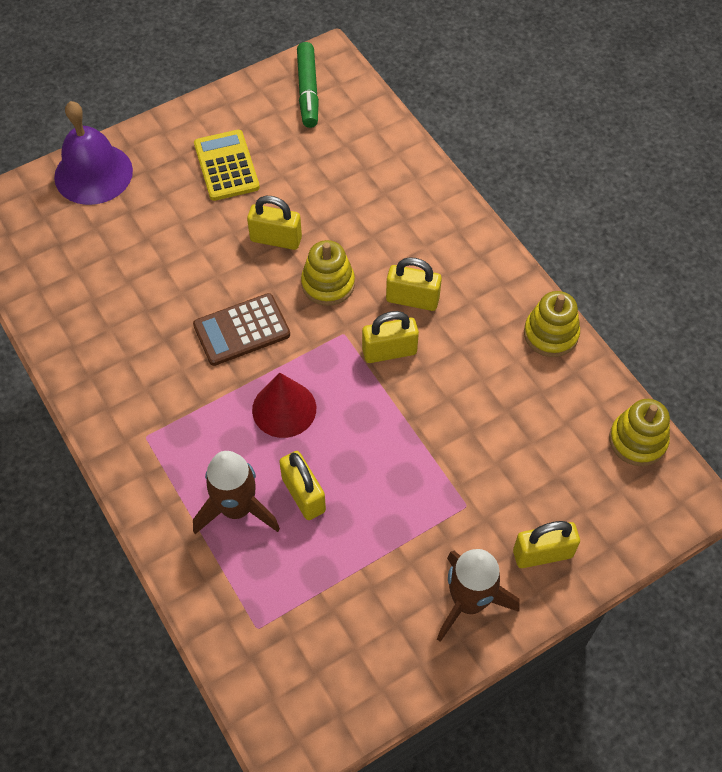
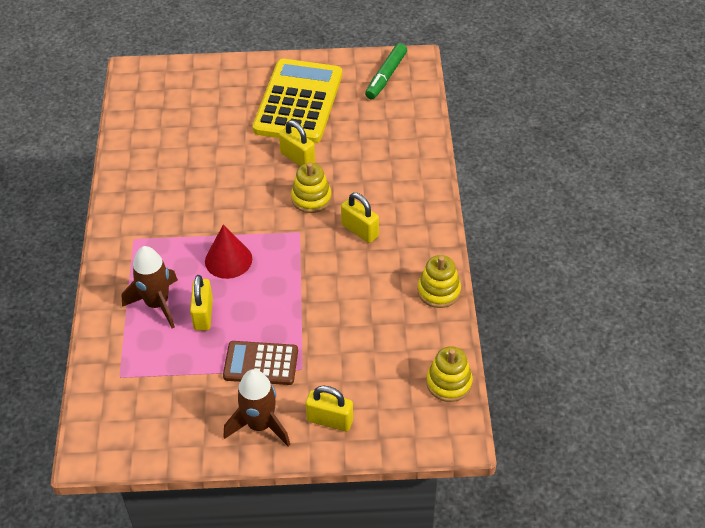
camera: 30 degrees right, 10 degrees down
purple bell [54,101,133,205] -> none
brown calculator [193,293,290,366] -> brown calculator moved to [223,341,298,385]
yellow calculator [194,130,260,201] -> yellow calculator [253,59,342,143], size x1.82
yellow padlock [362,311,419,363] -> none

